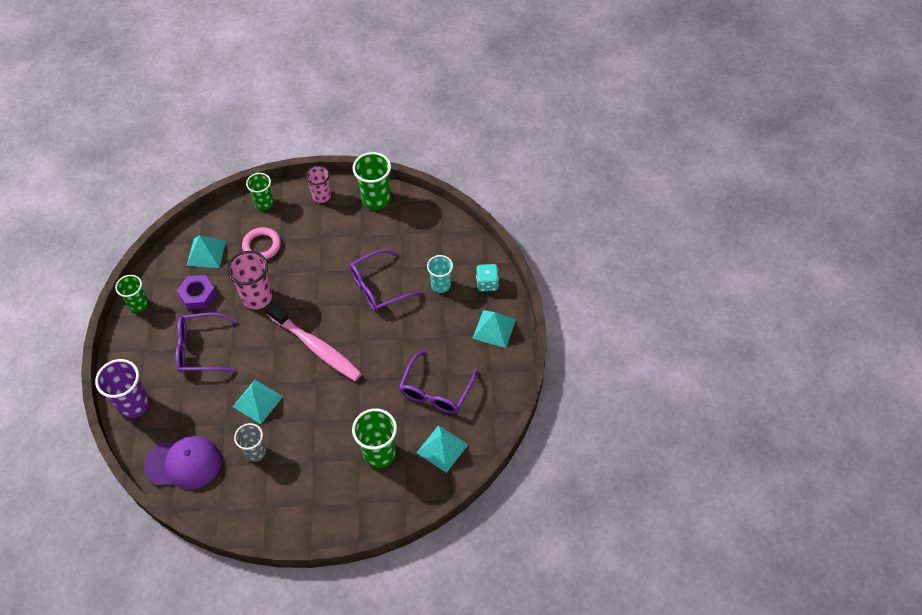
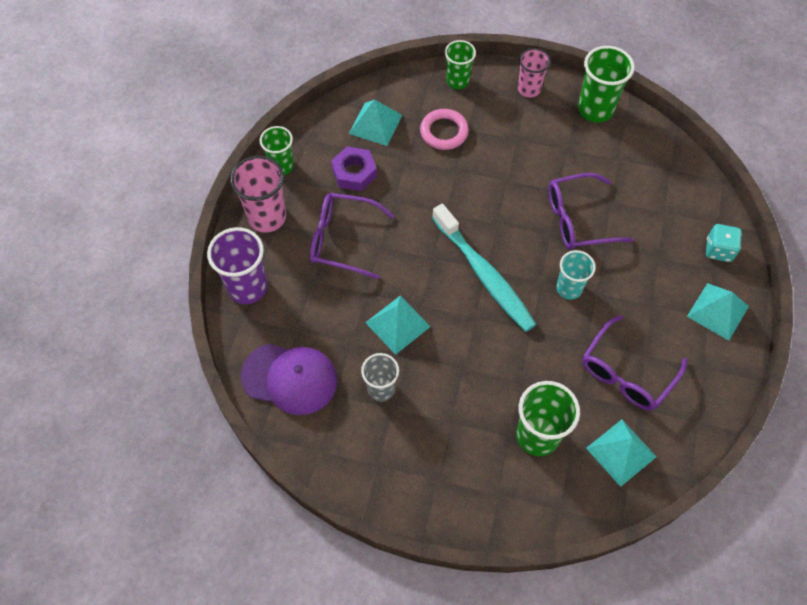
camera: 15 degrees right, 5 degrees up
pink cup [227,251,272,309] -> pink cup moved to [230,155,286,233]
pink toothbrush [265,302,362,381] -> turquoise toothbrush [432,204,536,332]
turquoise cup [427,255,453,293] -> turquoise cup moved to [556,250,596,300]

